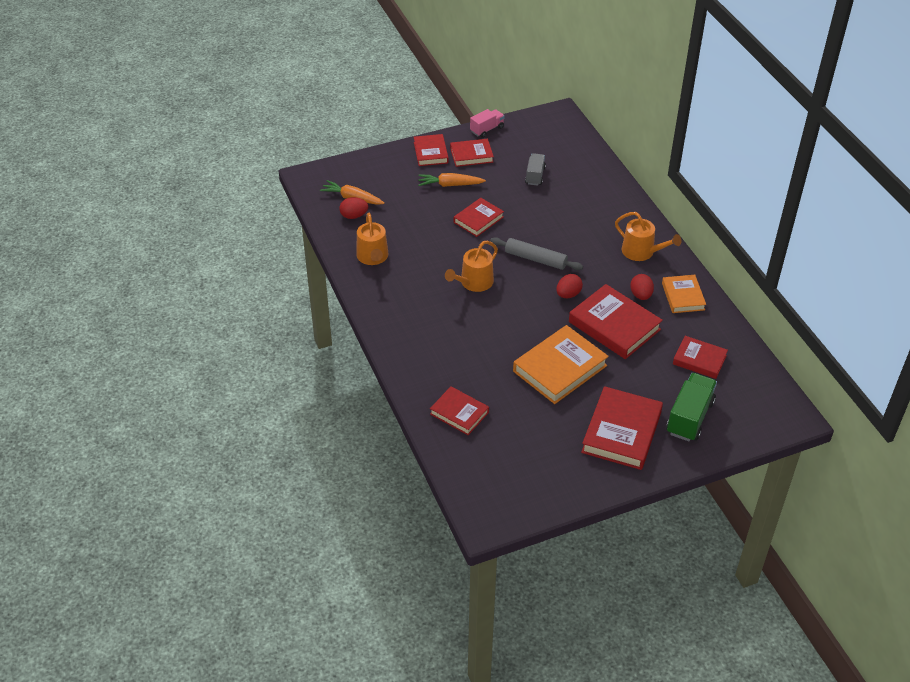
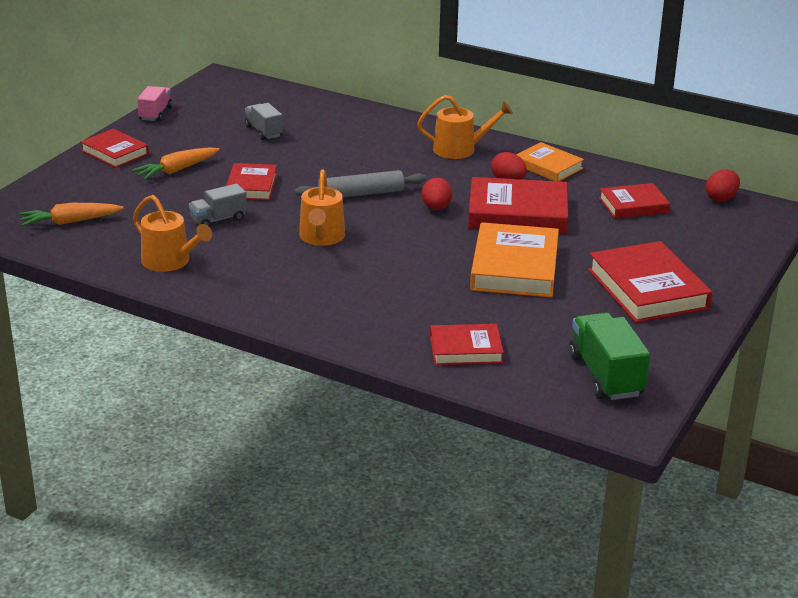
camera: 40 degrees left, 15 degrees down
red egg [340,197,368,219] -> red egg moved to [706,170,740,202]
red book [450,138,494,167] -> none
green truck [666,373,717,441] -> green truck moved to [569,313,650,400]
none -> grey truck [189,184,247,227]

